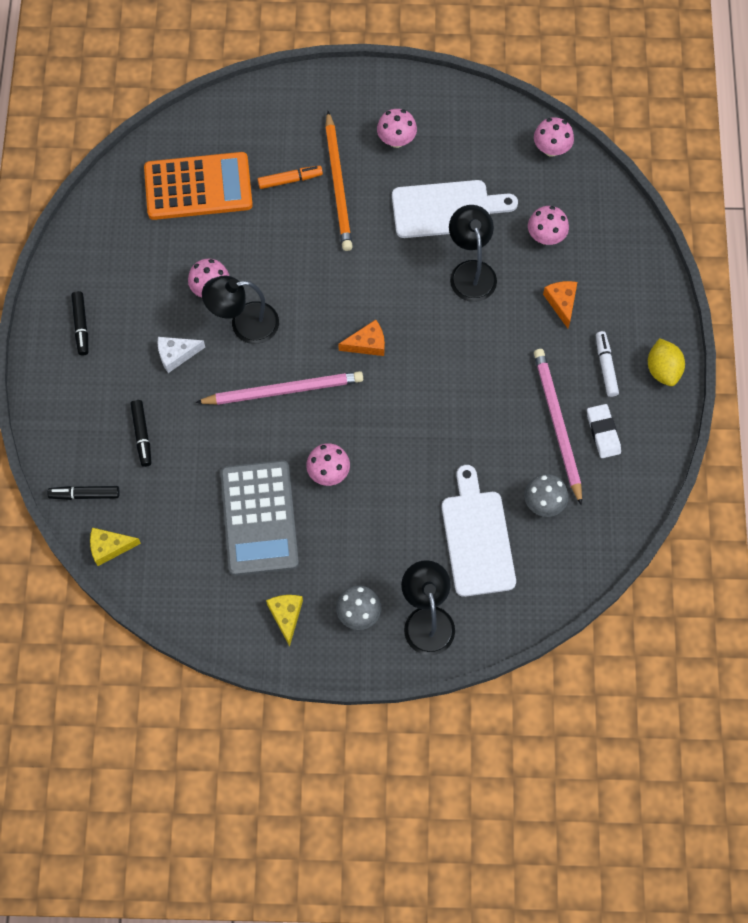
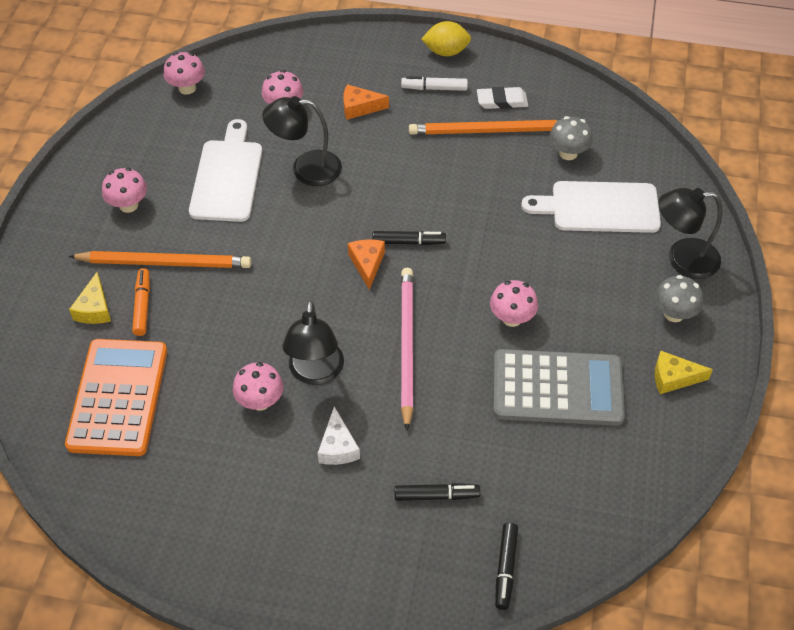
camera: 80 degrees left, 15 degrees down
black marker [71,291,88,356] -> black marker moved to [372,231,446,245]
yellow cheese [90,528,141,566] -> yellow cheese moved to [69,272,111,324]
pink pencil [534,349,582,506] -> orange pencil [409,120,558,135]

